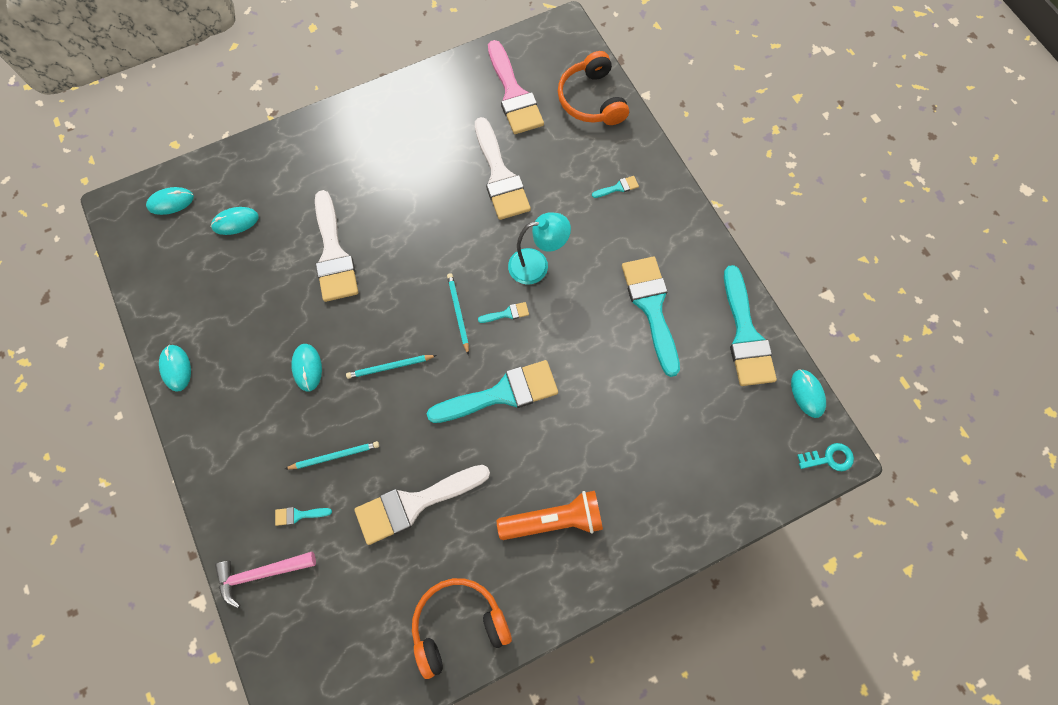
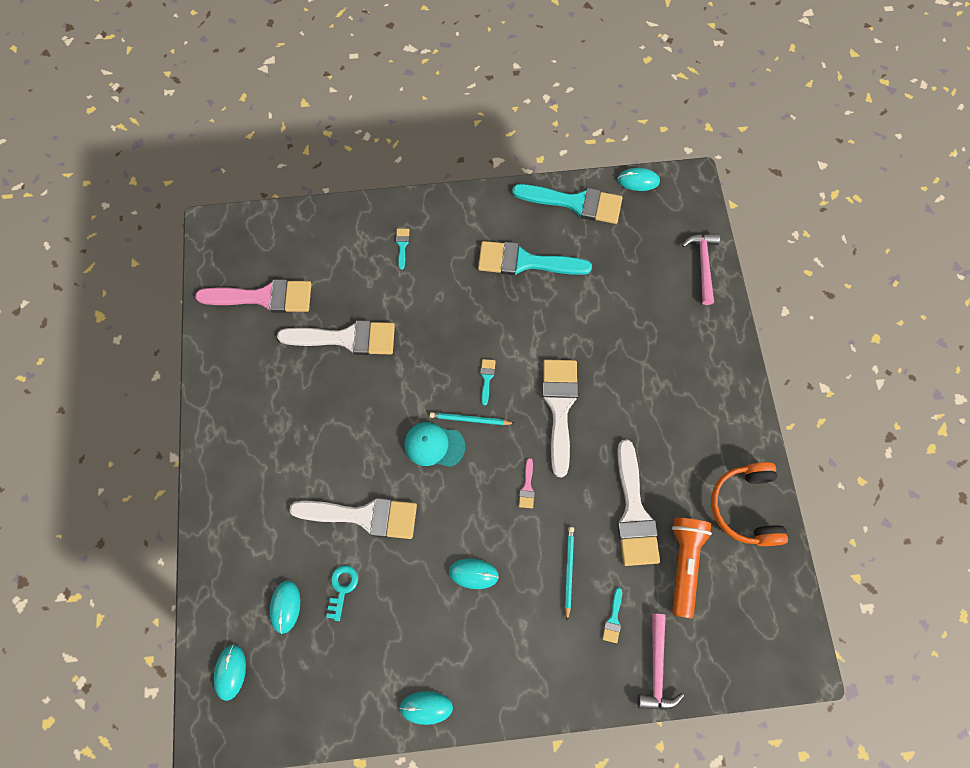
camera: 70 degrees left, 0 degrees up
turquoise pencil [346,355,437,379] -> none
turquoise brush [427,360,558,423] -> white brush [542,359,578,477]
orange flashlight [497,491,603,540] -> orange flashlight moved to [672,518,712,619]
turquoise lamp [508,212,571,284] -> none
orange headphones [558,51,629,125] -> none
turquoise key [797,443,854,471] -> turquoise key moved to [326,565,358,621]
none -> turquoise cap [404,422,465,467]
none -> pink brush [519,458,535,508]
none -> pink hammer [682,234,720,305]

